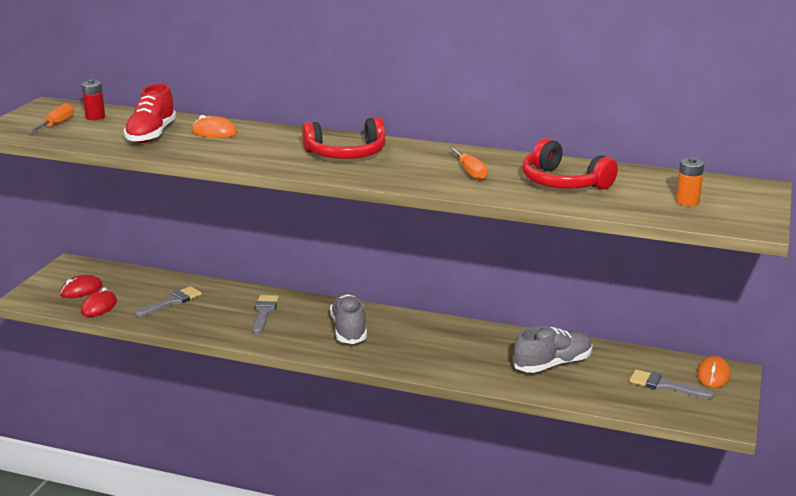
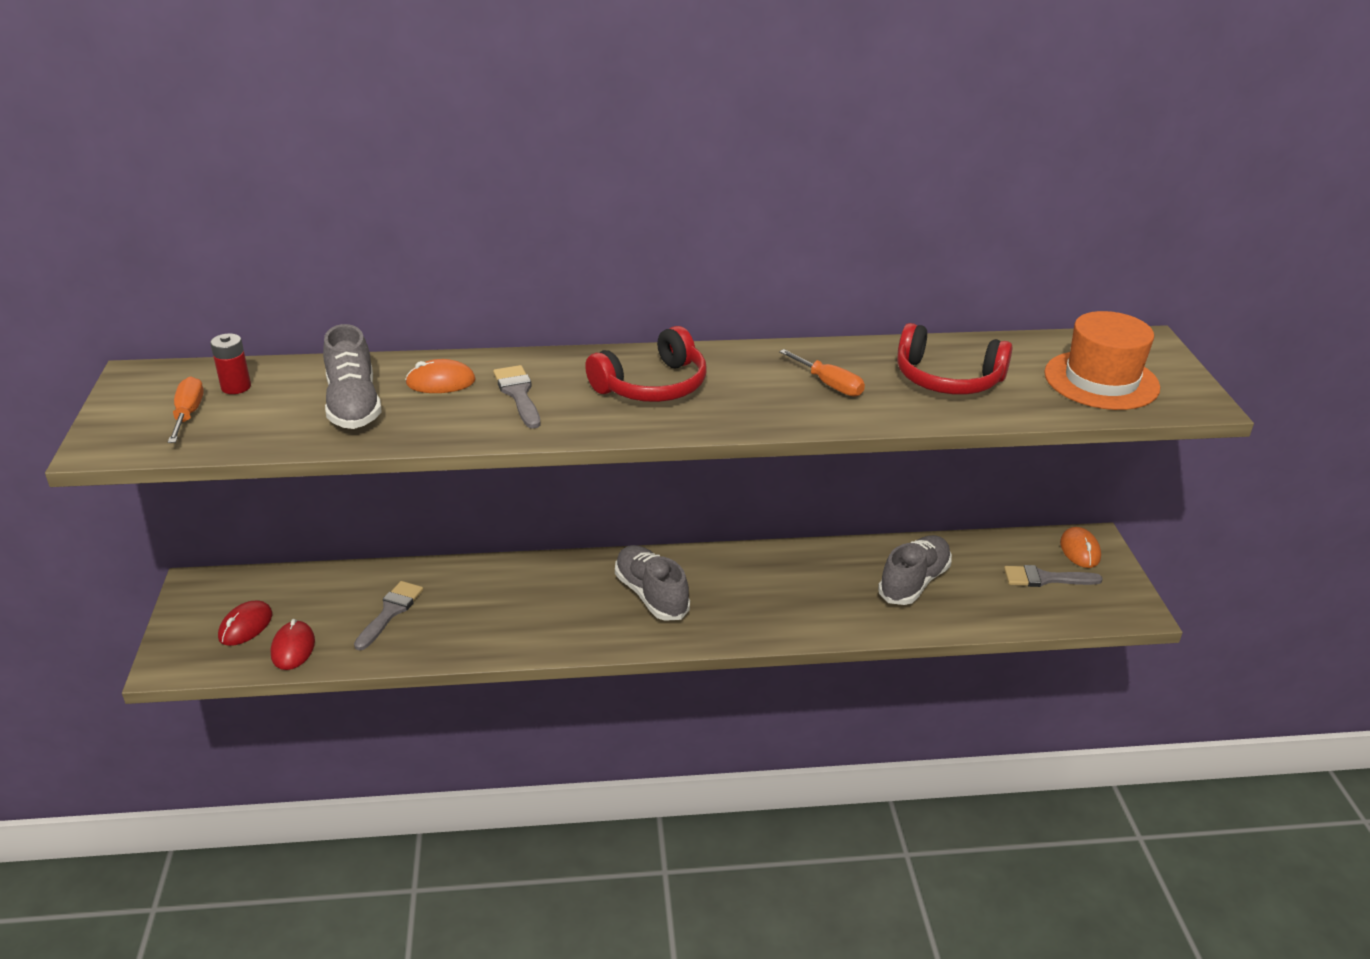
camera: 25 degrees left, 10 degrees up
red shoe [124,84,176,143] -> grey shoe [323,324,382,429]
grey brush [252,295,279,334] -> grey brush moved to [493,365,540,429]
orange battery [676,157,704,206] -> orange hat [1044,311,1160,410]

